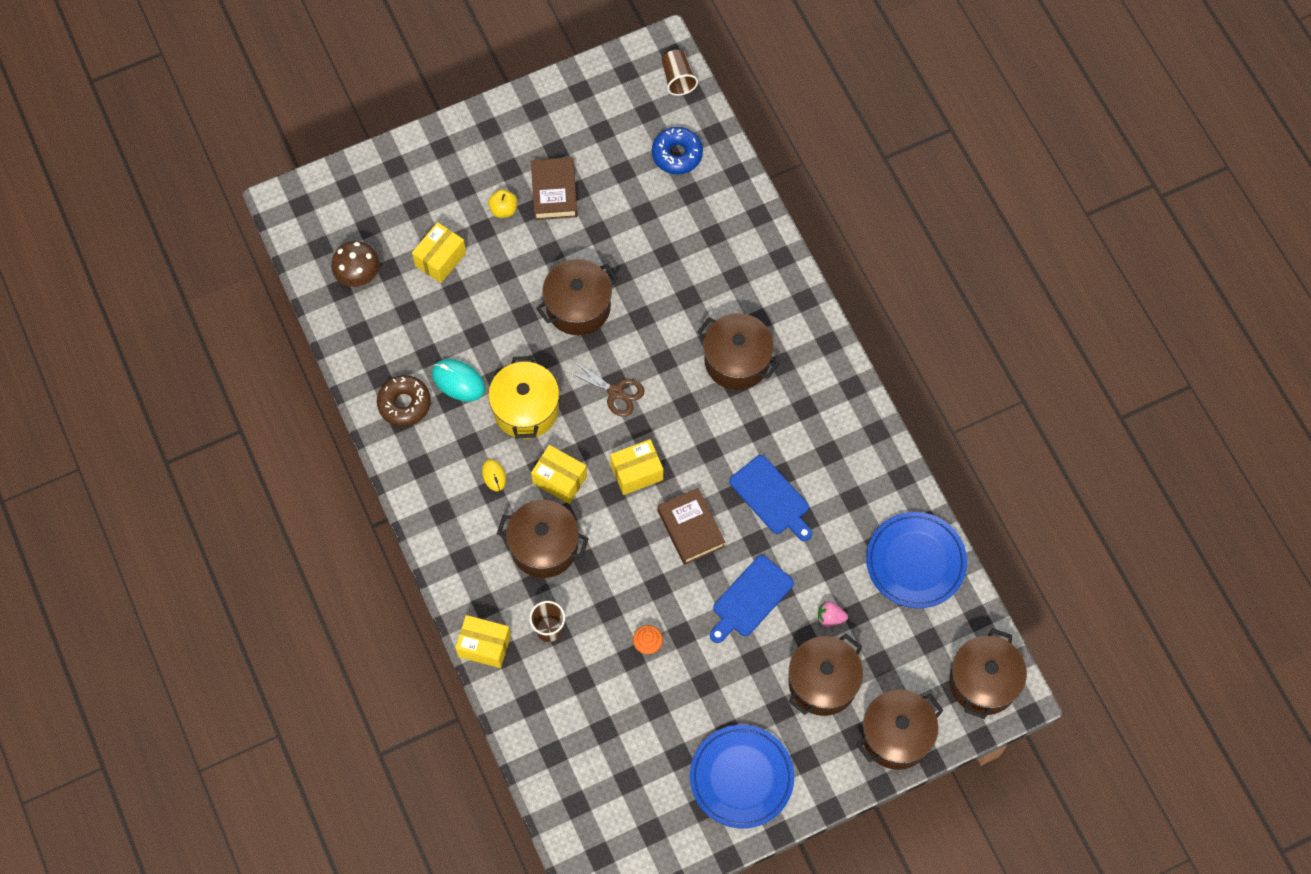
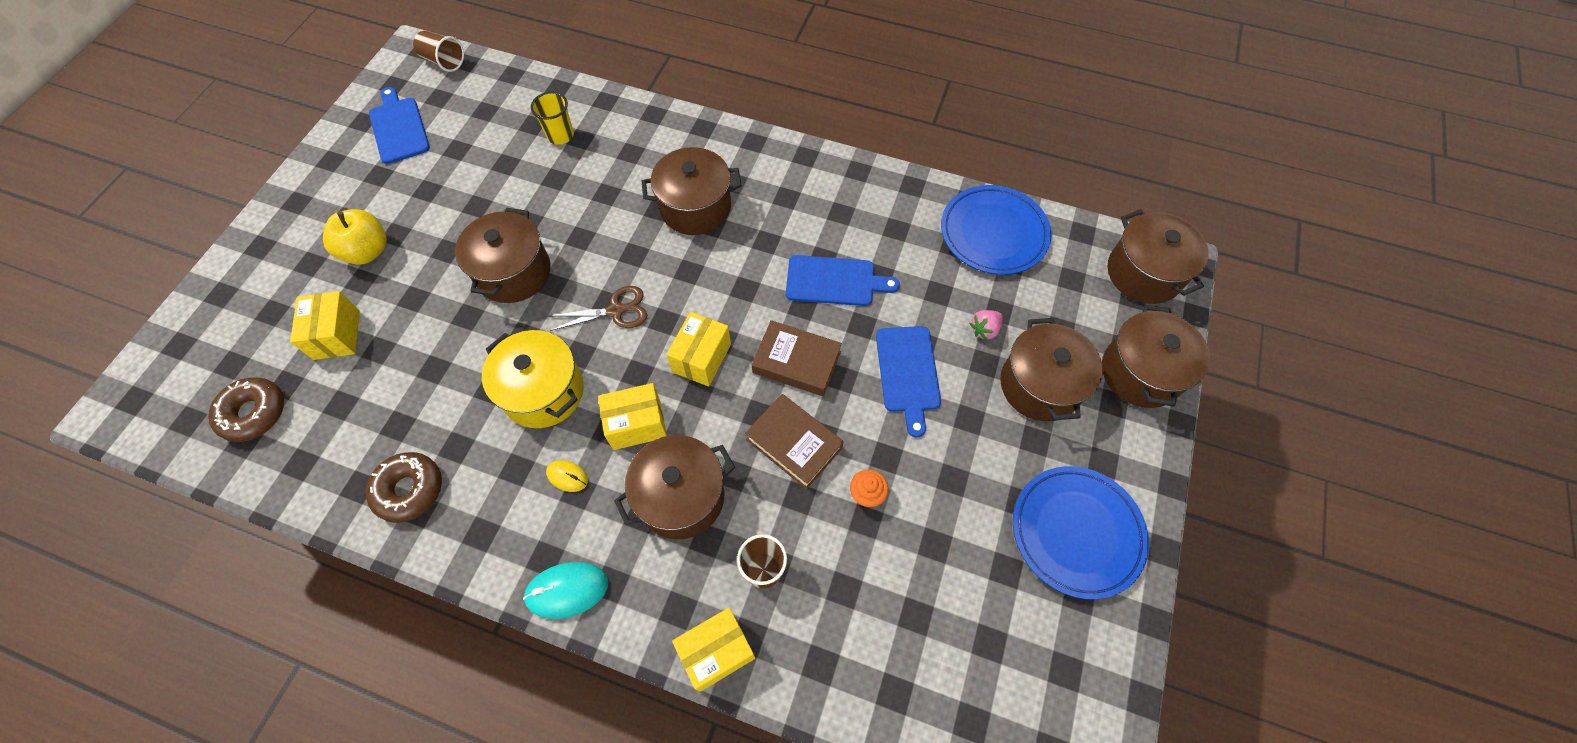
camera: 45 degrees left, 5 degrees down
brown mushroom [331,241,380,287] -> brown donut [208,377,284,442]
turquoise mouse [432,359,485,402] -> turquoise mouse moved to [523,562,608,619]
yellow apple [488,189,517,218] -> yellow apple [323,209,387,265], size x1.61
brown book [531,157,578,220] -> brown book moved to [745,394,844,489]
blue donut [652,127,703,174] -> none
none -> blue cutting board [369,87,430,164]
none -> yellow cup [531,92,574,145]

